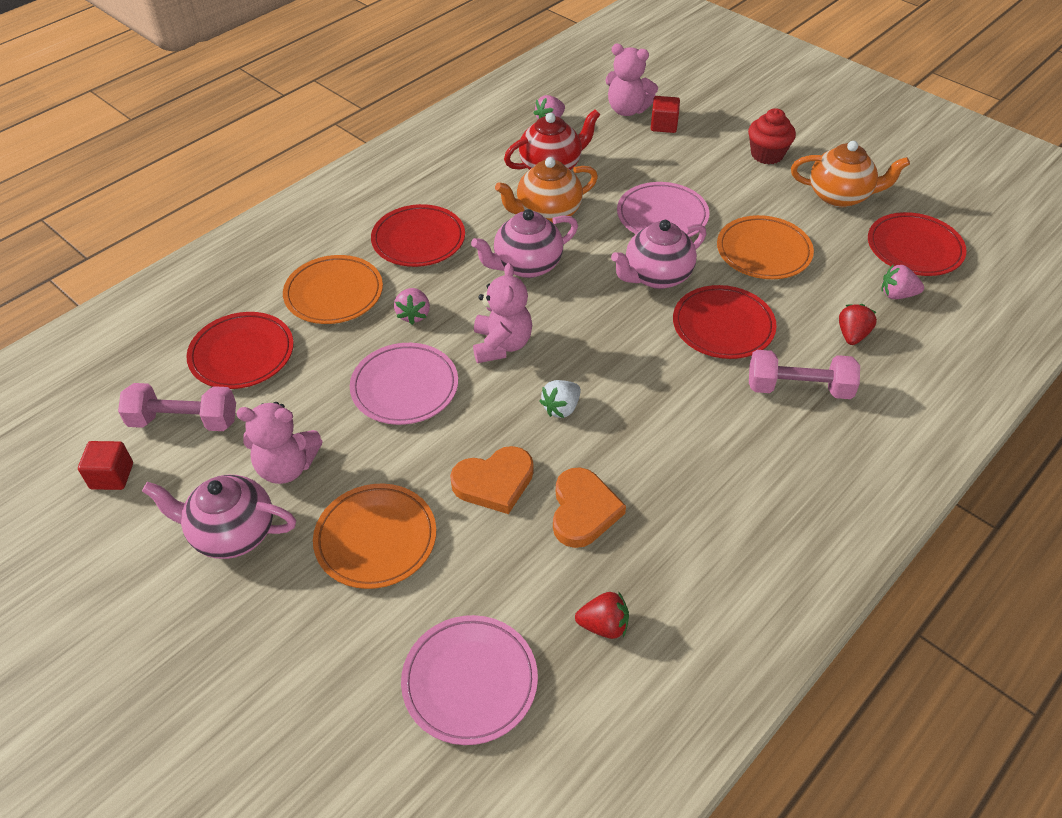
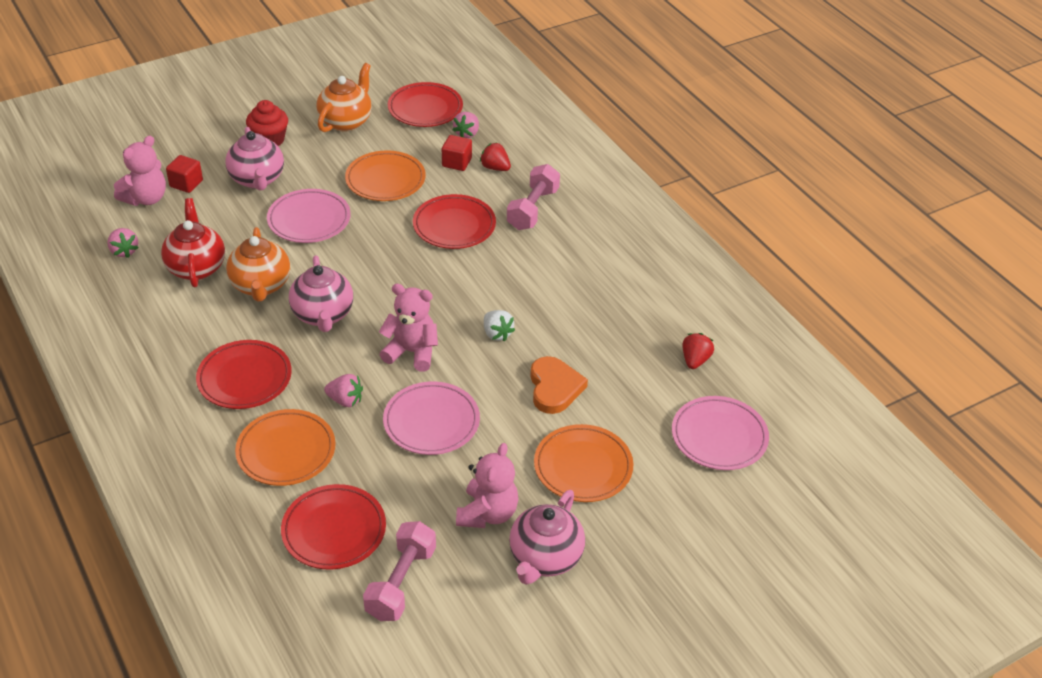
camera: 75 degrees left, 5 degrees down
red cube [78,441,133,490] -> red cube moved to [442,135,472,171]
orange heart [553,467,626,548] -> none
pink teapot [611,220,706,289] -> pink teapot moved to [225,127,284,191]

